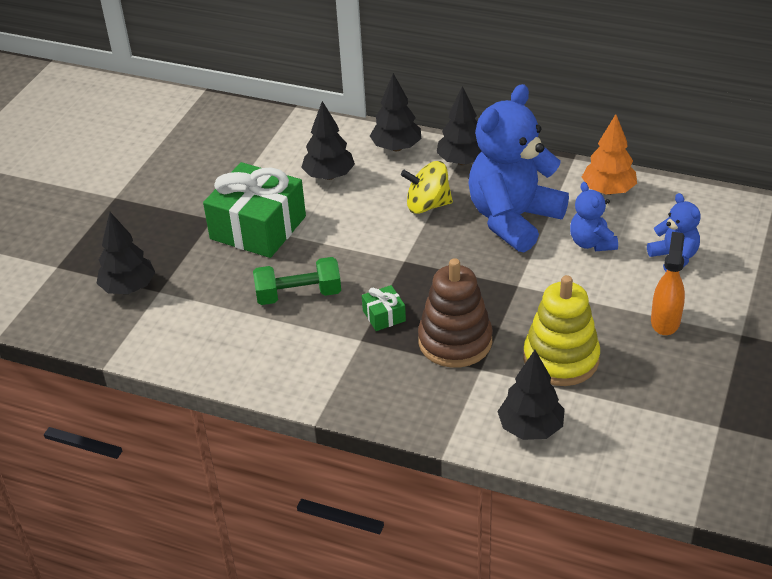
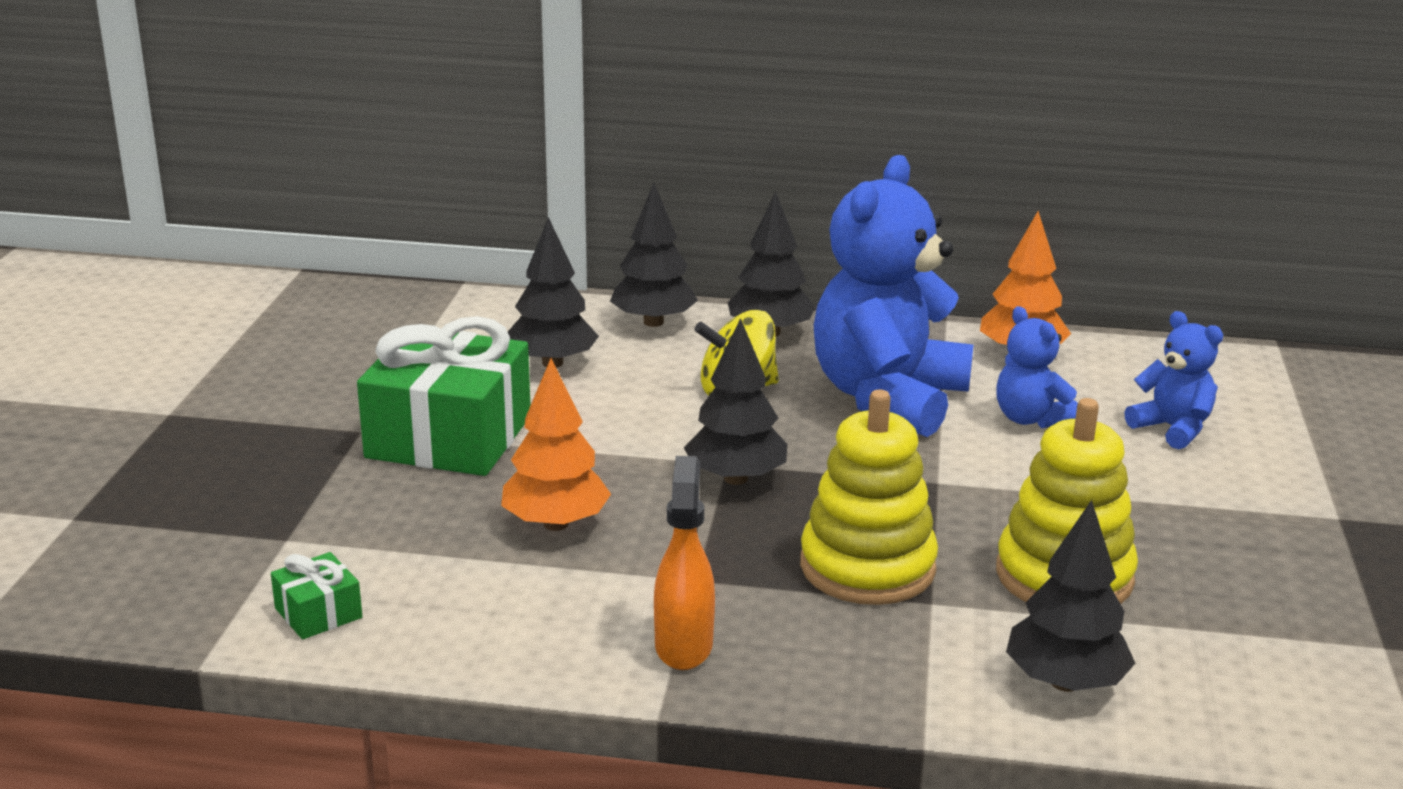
camera: 15 degrees left, 15 degrees down
black tree [96,212,155,294] -> black tree moved to [684,318,787,485]
green dumbbell [253,257,341,305] -> orange tree [501,358,611,531]
green gift [362,285,406,331] -> green gift moved to [271,552,362,640]
brown stacking toy [418,258,493,368] -> yellow stacking toy [800,390,938,605]
orange spray bottle [651,232,685,335] -> orange spray bottle moved to [654,456,715,670]

